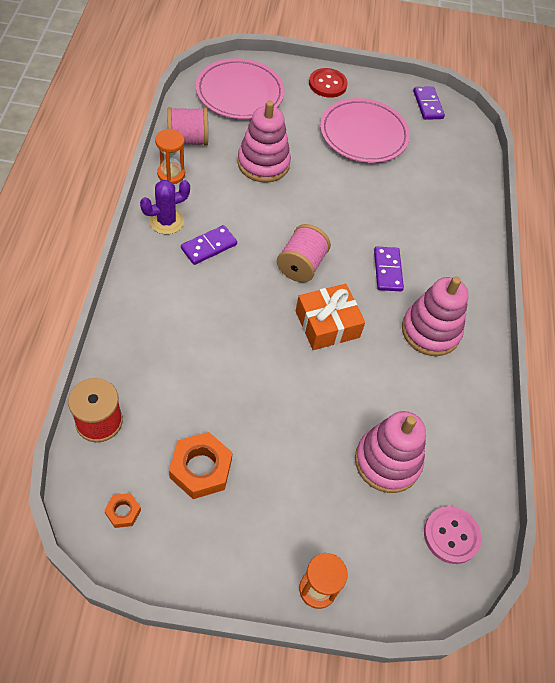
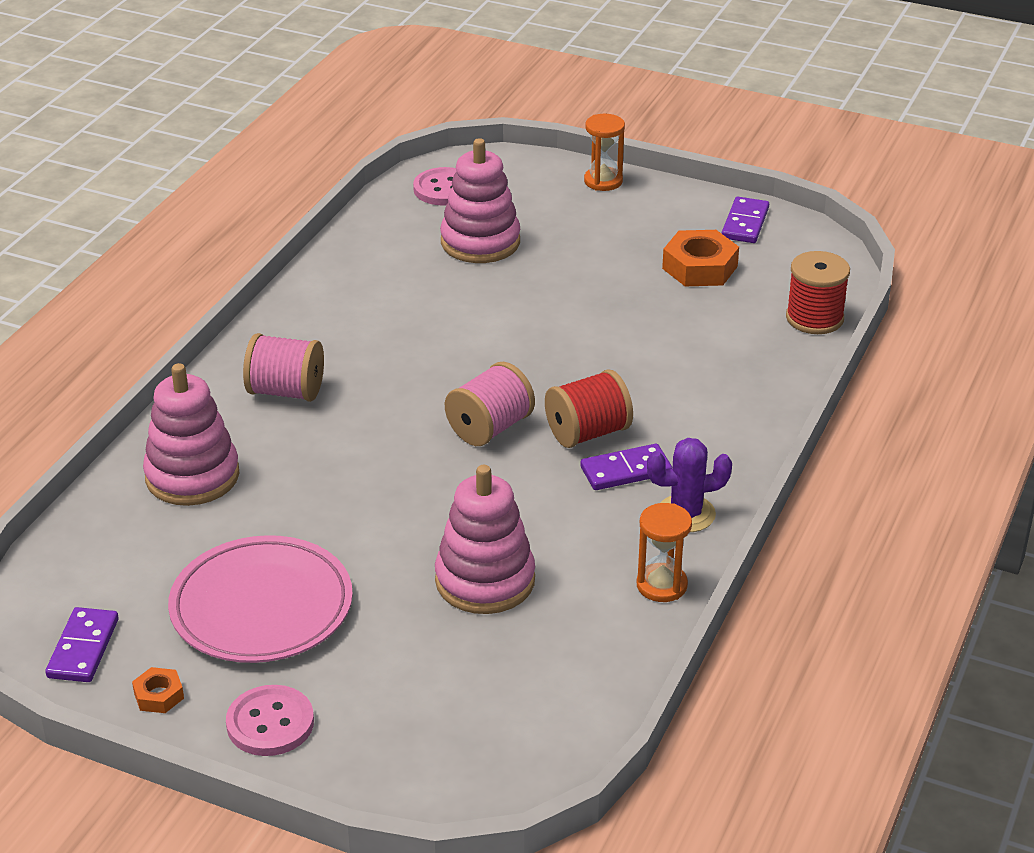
camera: 155 degrees left, 20 degrees down
orange nut [104,493,141,528] -> orange nut moved to [132,667,184,713]
pink spool [167,107,208,146] -> pink spool moved to [243,333,324,402]
pink plate [196,58,285,119] -> none
orange gift [296,284,365,350] -> none
red button [309,68,348,98] -> pink button [226,685,314,756]
purple domino [374,247,404,291] -> purple domino moved to [722,197,769,243]
pink stacking toy [402,277,469,356] -> pink stacking toy moved to [143,363,239,506]
none -> red spool [545,369,633,448]

